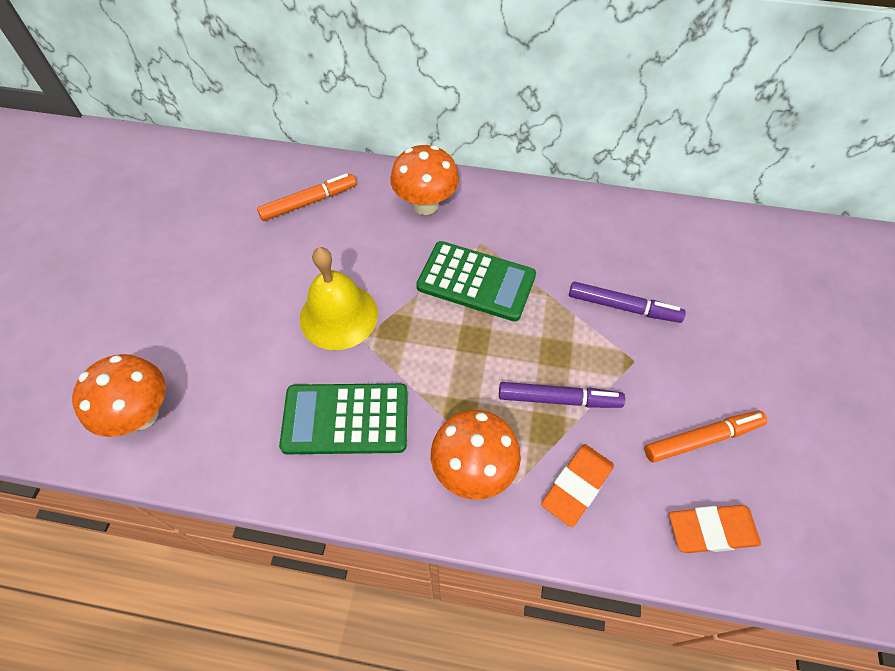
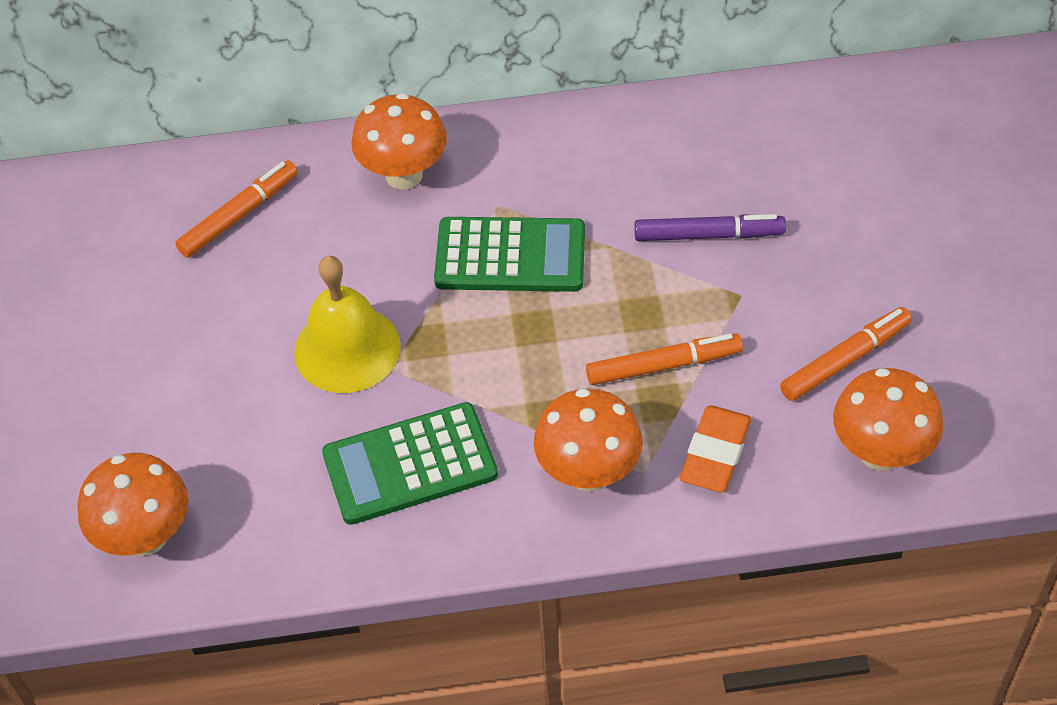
camera: 15 degrees left, 5 degrees down
purple marker [499,382,625,408] -> orange marker [586,333,743,385]
orange eraser [669,505,761,553] -> orange mushroom [833,368,943,471]

